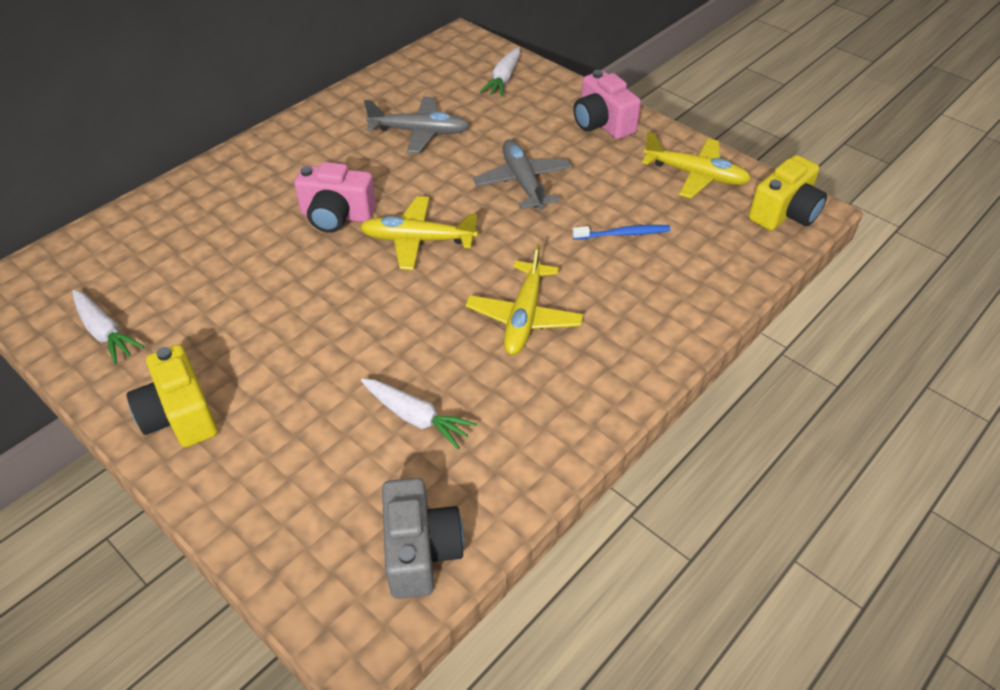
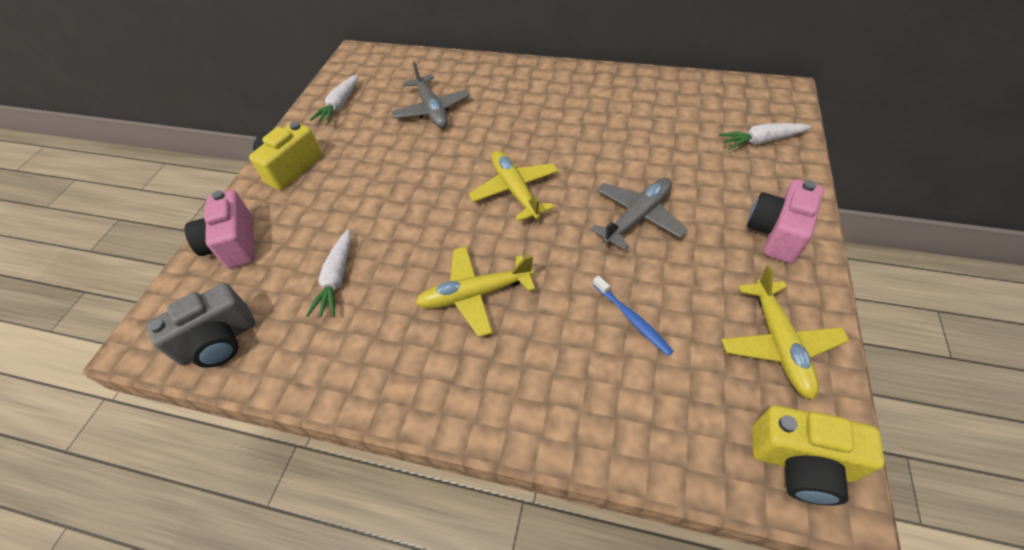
camera: 65 degrees right, 5 degrees up
pink camera [294,162,376,233] -> pink camera moved to [185,190,255,269]
grey plane [364,96,470,153] -> grey plane moved to [391,62,470,128]

